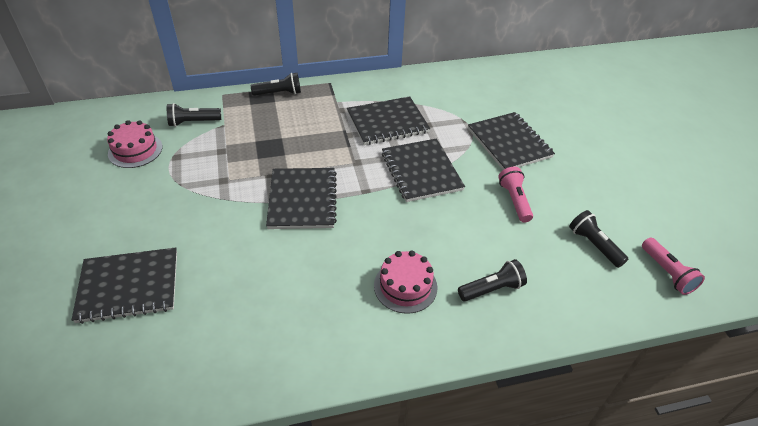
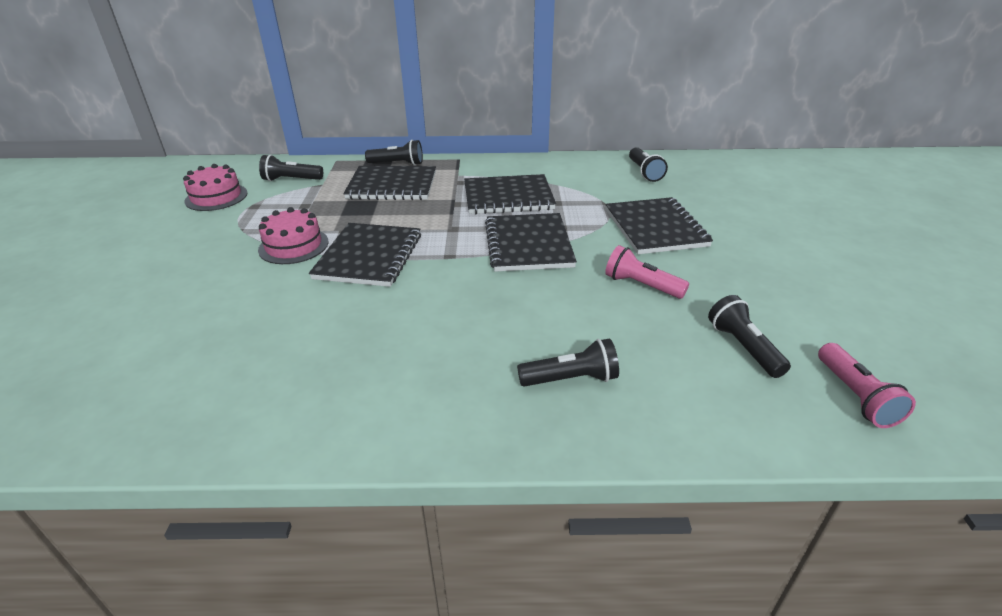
camera: 15 degrees right, 10 degrees down
black notebook [72,248,177,324] -> black notebook moved to [343,166,436,200]
pink cake [374,251,437,314] -> pink cake moved to [258,207,328,264]
pink flashlight [498,167,533,223] -> pink flashlight turned 60 degrees counterclockwise [605,245,689,299]
none -> black flashlight [629,147,668,182]

